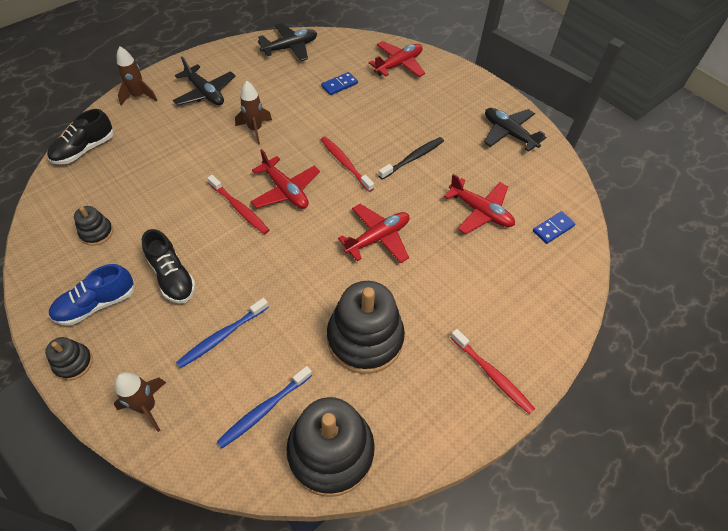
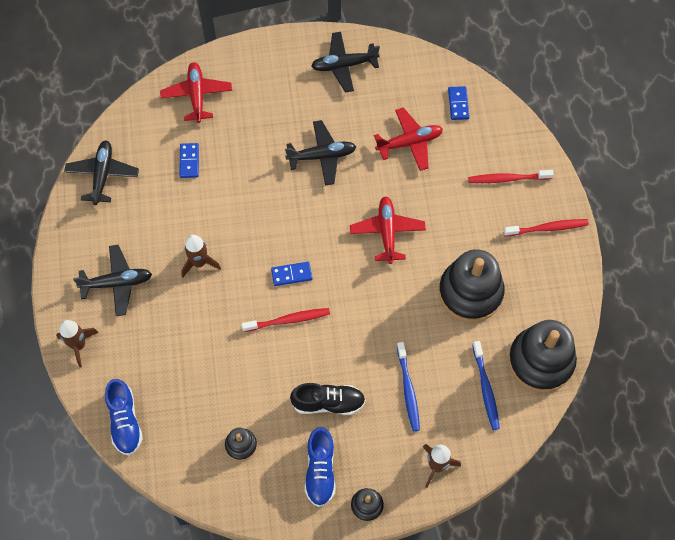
camera: 55 degrees left, 10 degrees up
black shoe [47,109,114,164] -> blue shoe [105,379,143,455]
red plane [250,149,320,209] -> blue domino [271,262,312,286]
red toothbrush [321,137,374,192] -> red toothbrush moved to [468,170,554,183]
black toothbrush [378,137,444,180] -> black plane [285,120,356,186]

